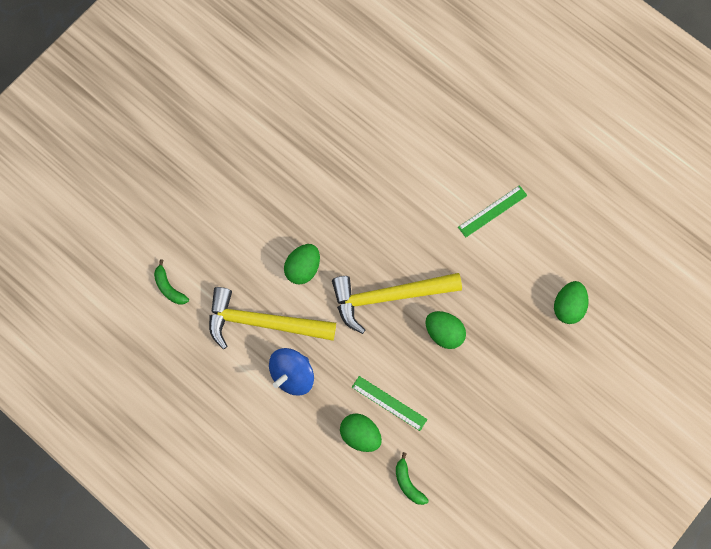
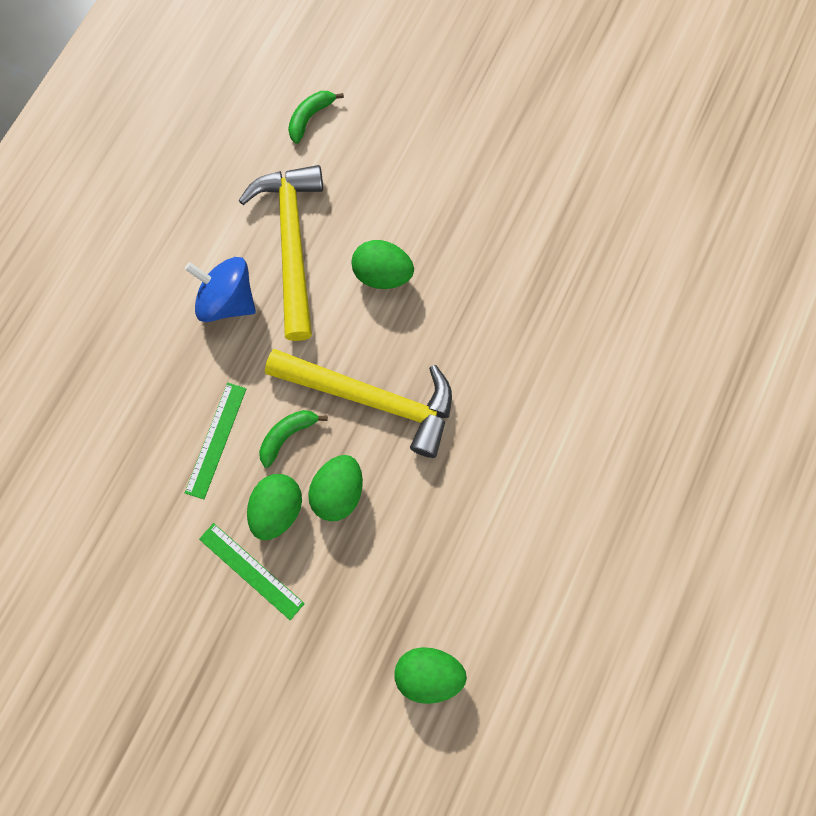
camera: 75 degrees right, 0 degrees up
yellow hammer [332,273,462,334] -> yellow hammer turned 135 degrees clockwise [265,349,452,458]
green egg [340,414,382,452] -> green egg moved to [247,474,302,540]
green banana [396,452,429,505] -> green banana moved to [259,410,328,468]
green ruler [458,185,528,238] -> green ruler moved to [199,523,305,620]

